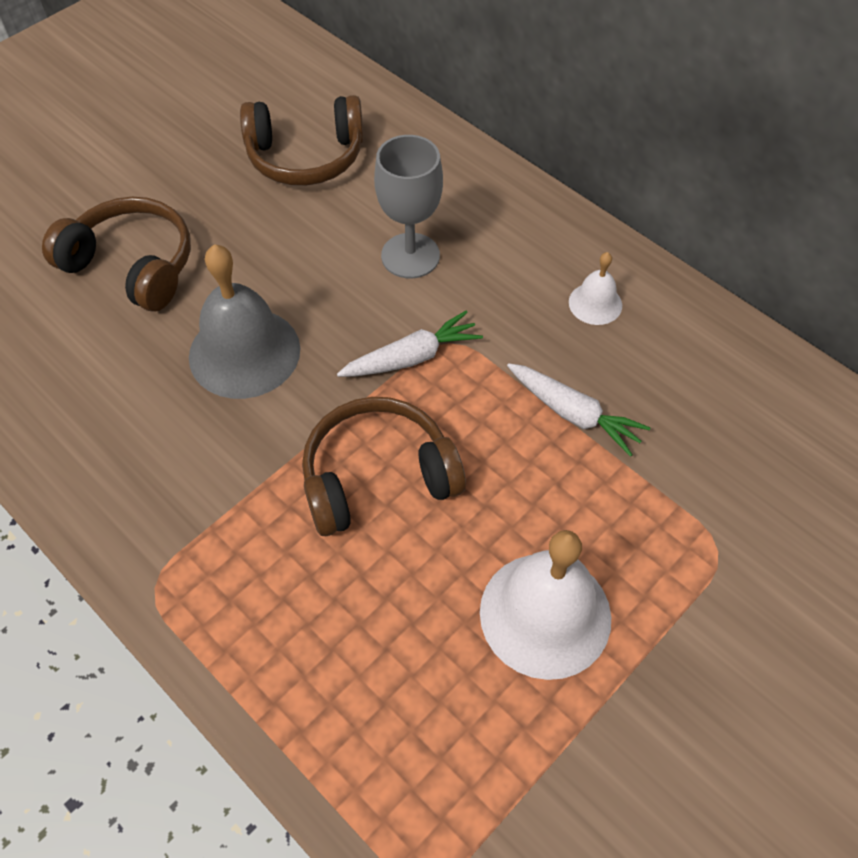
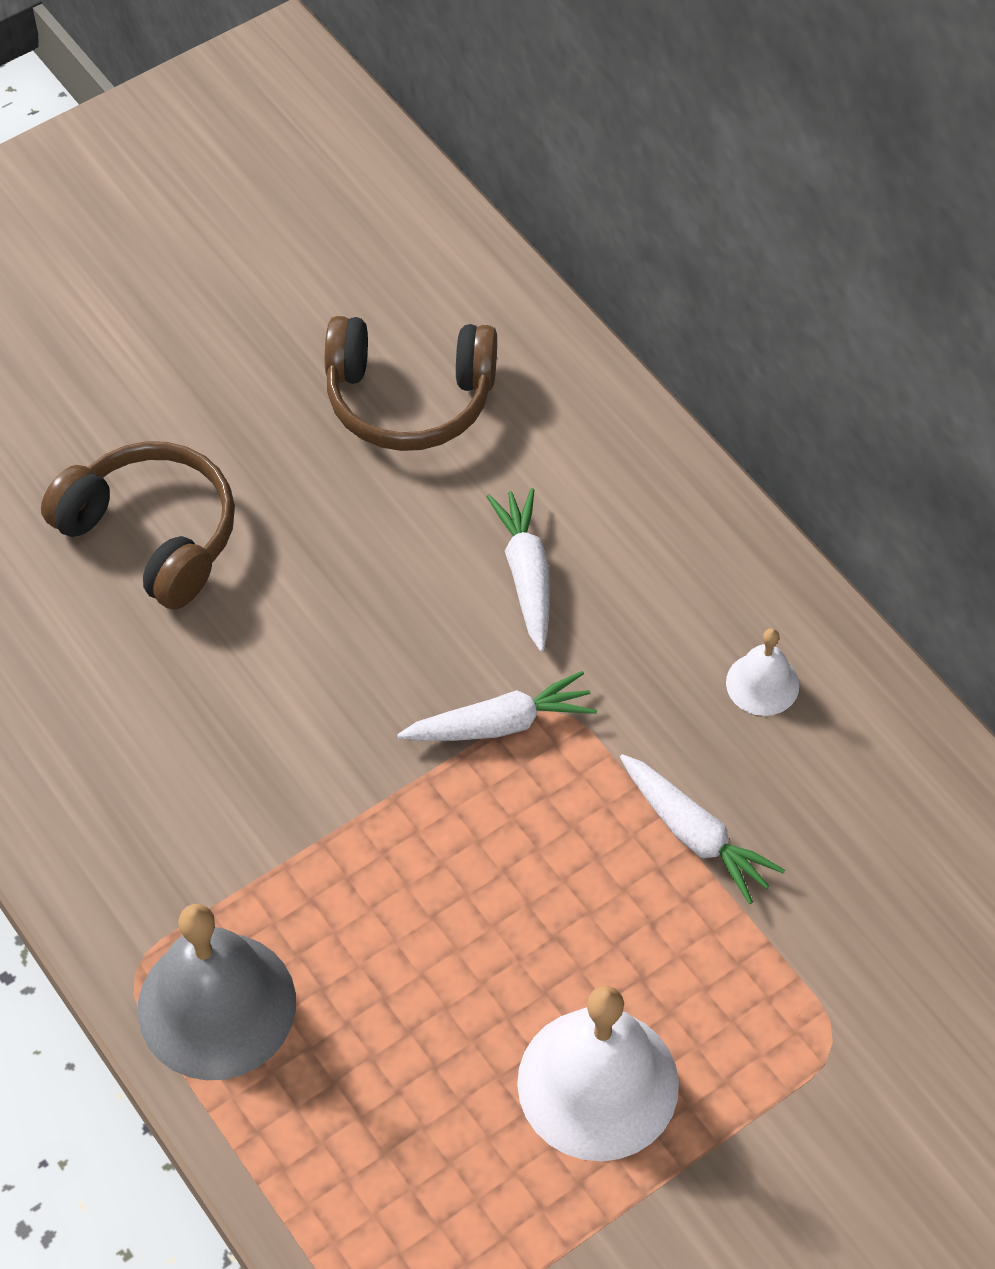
camera: 10 degrees right, 0 degrees up
grey bell [189,244,300,399] -> grey bell moved to [138,904,296,1080]
brown headphones [302,397,466,536] -> none
grey goblet [374,135,443,278] -> white carrot [486,488,550,652]

